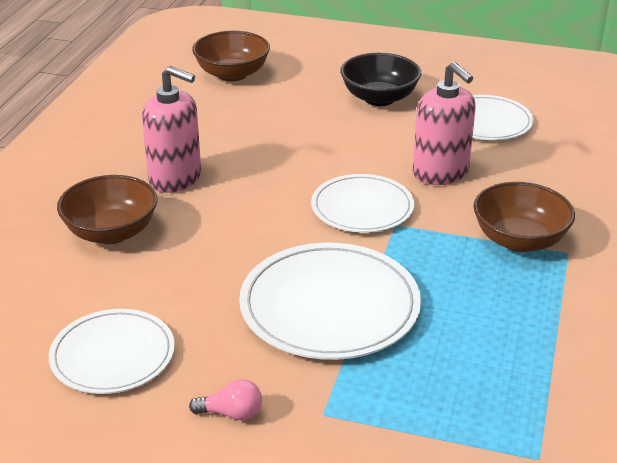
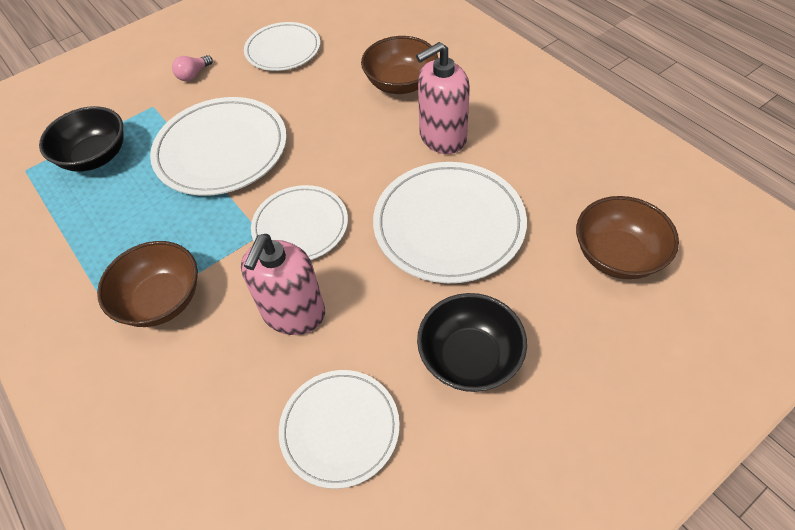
camera: 130 degrees right, 20 degrees up
pink soap dispenser [413,62,476,185] -> pink soap dispenser turned 75 degrees counterclockwise [241,234,325,335]
none -> black bowl [39,106,124,172]
none -> white plate [373,162,527,283]

